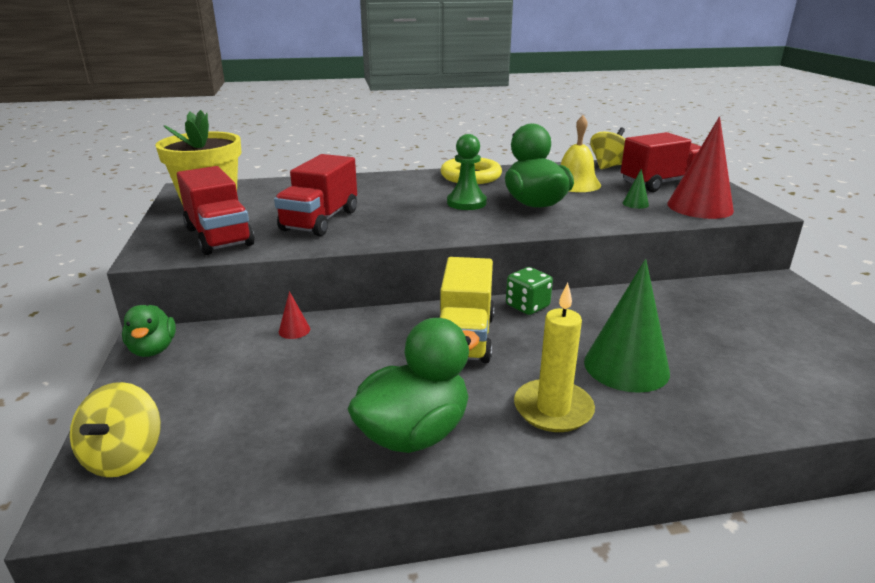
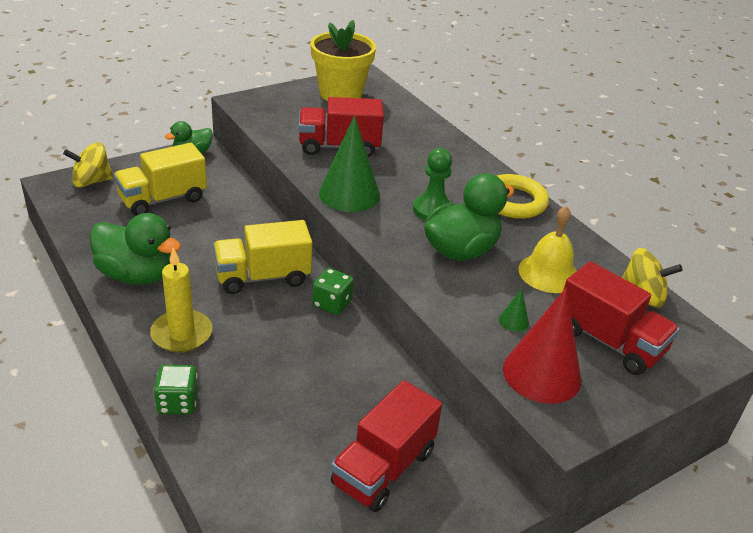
camera: 65 degrees right, 10 degrees up
red truck [177,166,255,255] -> red truck moved to [331,380,442,512]
red cone [279,291,310,339] -> none
green cone [584,259,670,393] -> green cone moved to [319,115,380,212]
none -> yellow truck [114,143,207,216]
none -> green dice [154,365,198,415]

